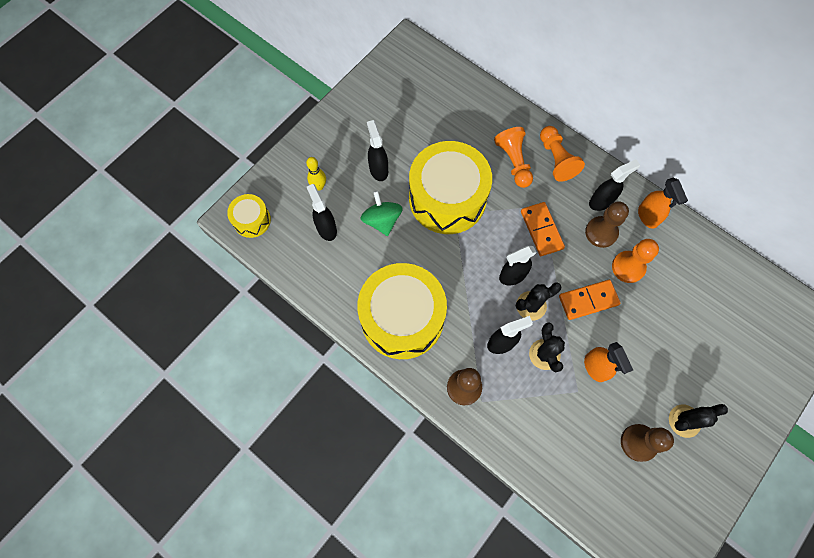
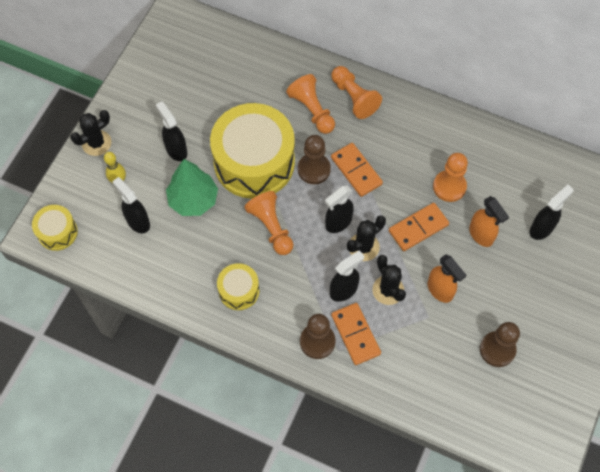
camera: 15 degrees left, 5 degrees down
yellow drum [357,263,447,359] -> yellow drum [217,263,259,310], size x0.47
green spinning top [361,191,403,236] -> green tree [166,159,218,216]
brown pawn [585,201,629,248] -> brown pawn moved to [298,135,331,184]
black spray bottle [589,159,640,211] -> black spray bottle moved to [530,185,574,240]
orange spray bottle [638,177,688,229] -> orange spray bottle moved to [469,196,509,247]
black cactus [669,404,728,438] -> black cactus moved to [70,110,111,156]
none -> orange pawn [244,191,293,255]
none -> orange domino [331,303,381,365]

